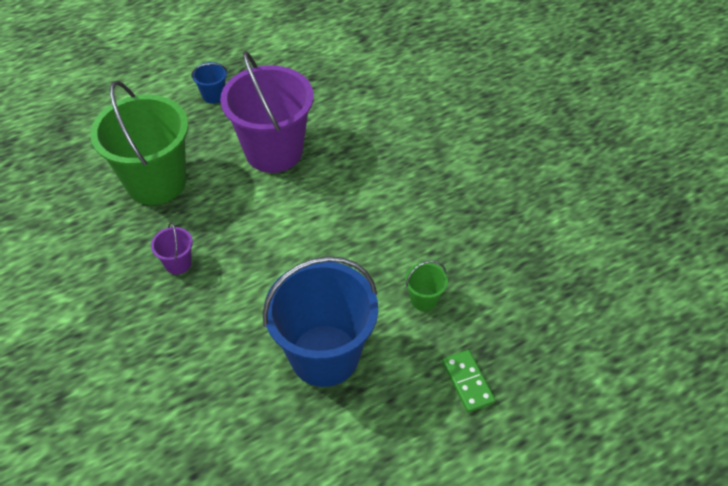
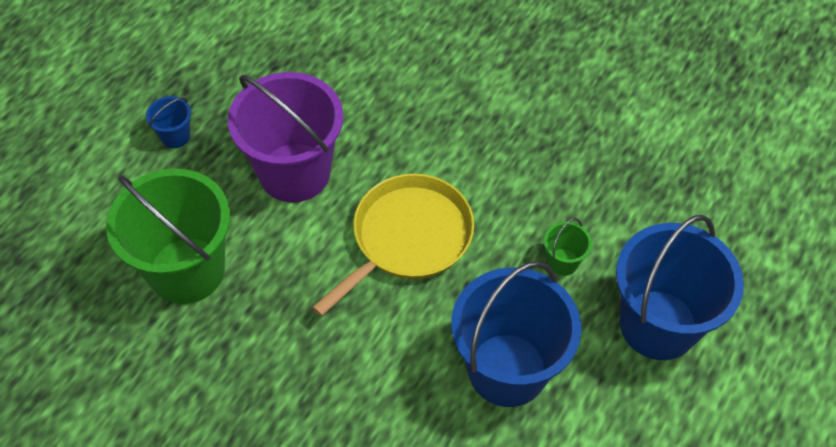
camera: 30 degrees left, 5 degrees up
purple bucket [151,222,193,275] -> none
green domino [442,350,495,412] -> blue bucket [616,215,744,360]
none -> yellow pan [312,174,474,316]

